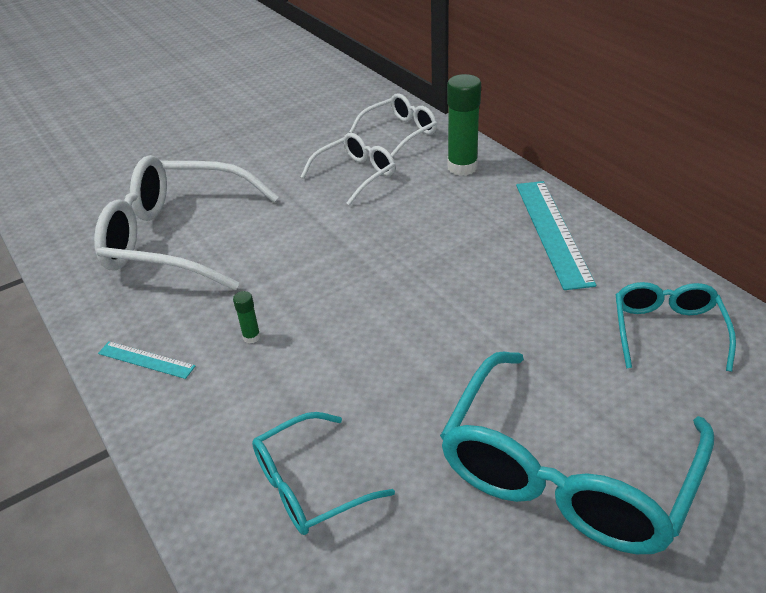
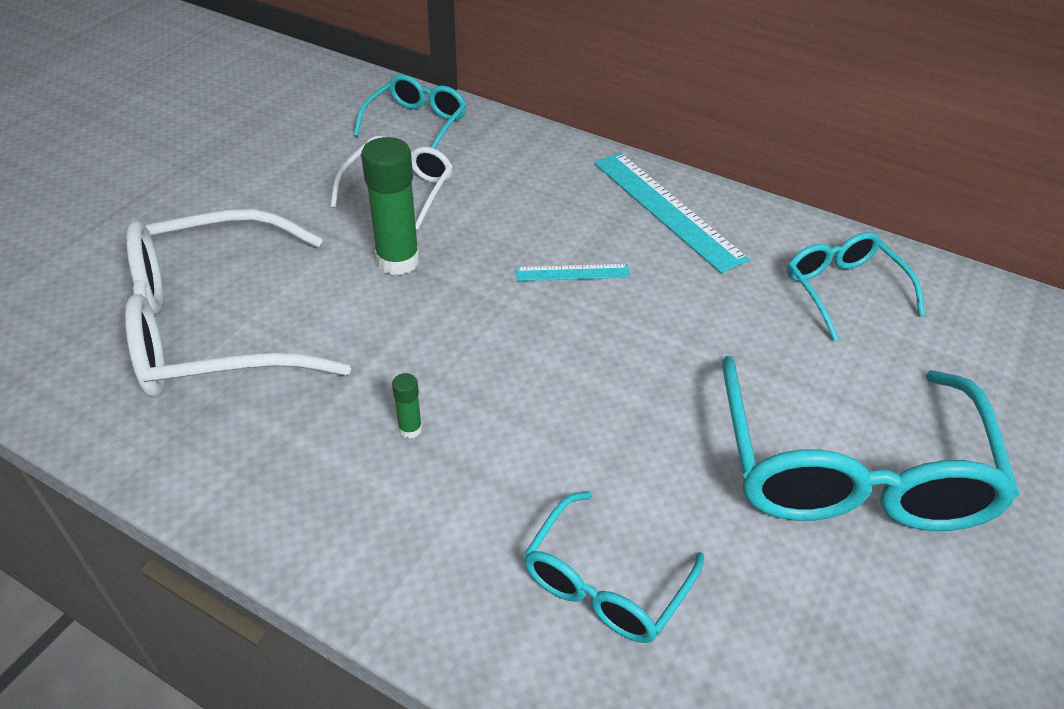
camera: 30 degrees left, 5 degrees up
turquoise ruler [98,341,195,379] -> turquoise ruler moved to [516,264,630,281]
white glasses [349,93,437,157] -> turquoise glasses [353,74,467,149]
green glue stick [447,74,481,176] -> green glue stick moved to [361,137,419,275]

